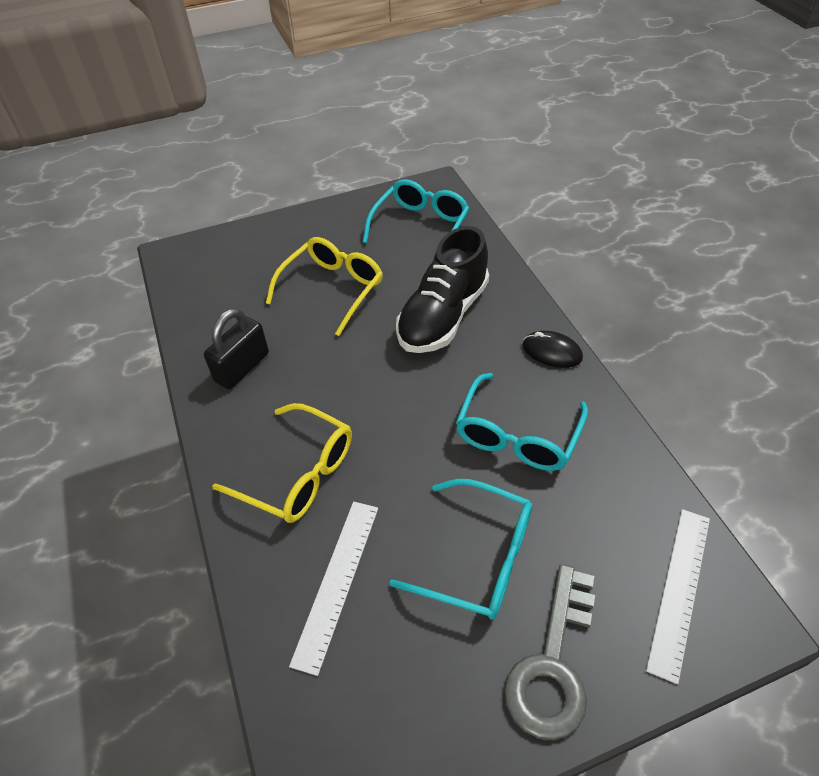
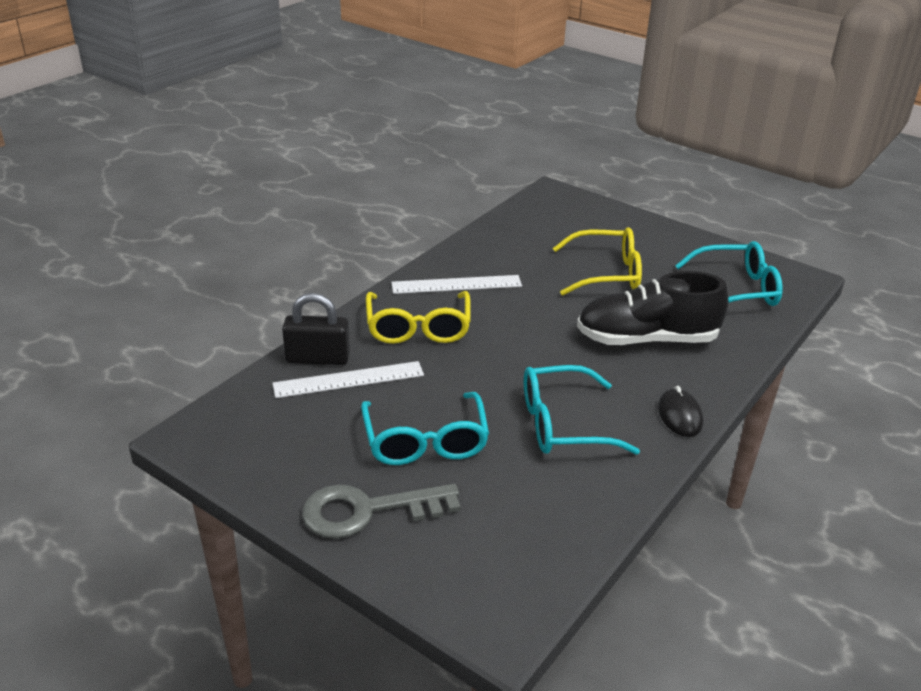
camera: 55 degrees right, 15 degrees down
black padlock [204,308,269,389] -> black padlock moved to [282,293,350,365]
white ruler [646,509,710,684] -> white ruler moved to [391,275,522,294]

